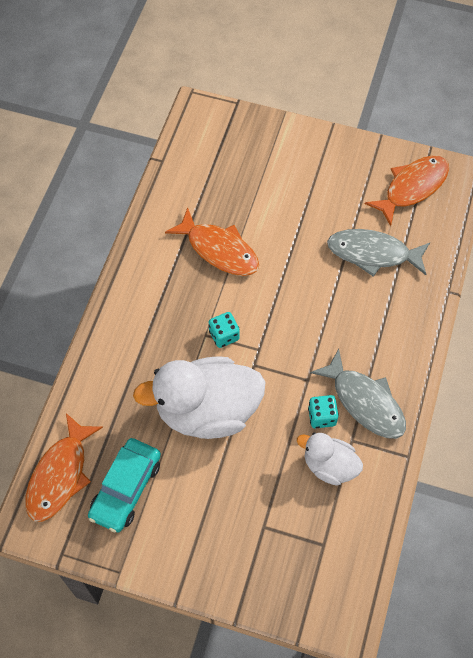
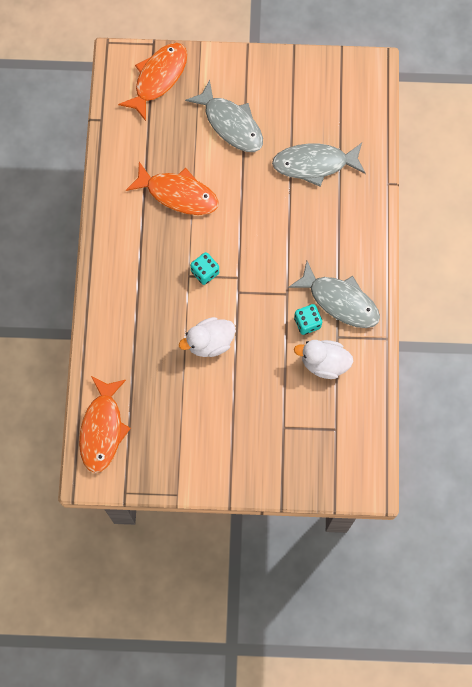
camera: 15 degrees left, 10 degrees up
turquoise car [88,438,161,532] -> none
white duck [133,356,265,439] -> white duck [179,317,235,357], size x0.54
orange fish [365,156,449,226] -> orange fish moved to [118,43,187,121]
none -> grey fish [185,80,263,152]

